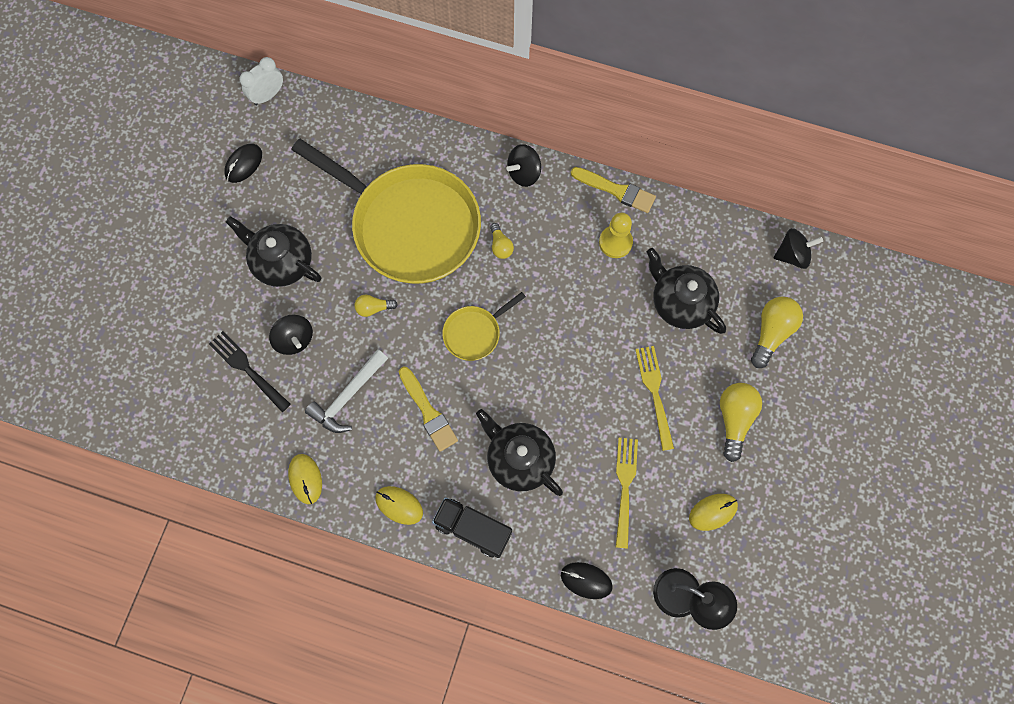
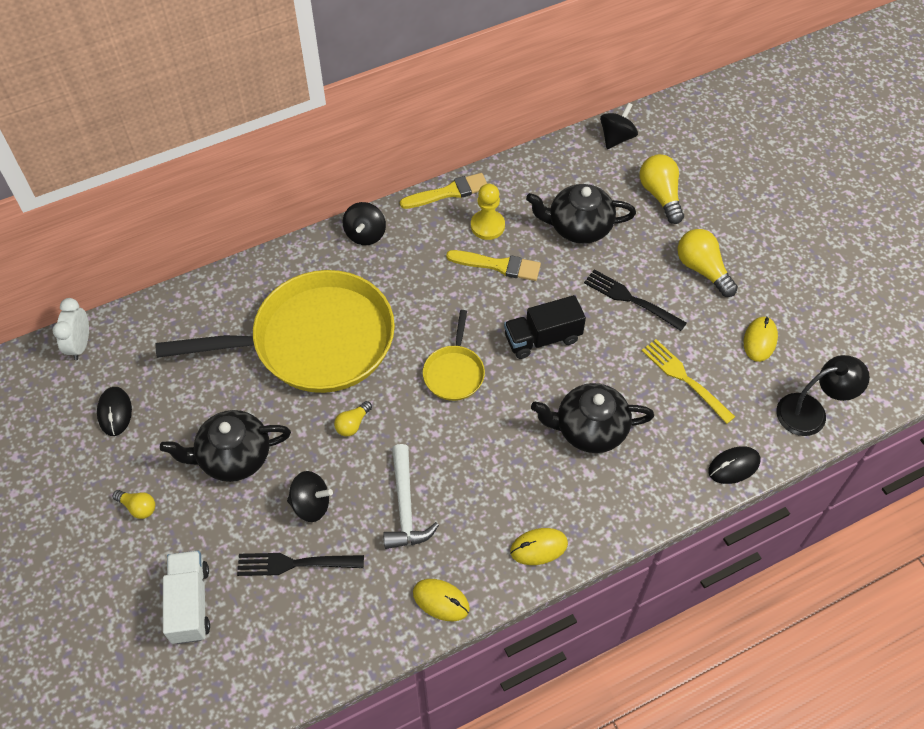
camera: 45 degrees left, 15 degrees down
yellow brush [399,367,458,452] -> yellow brush moved to [446,250,541,281]
black truck [432,497,512,558] -> black truck moved to [504,295,586,359]
yellow light bulb [490,223,514,259] -> yellow light bulb moved to [113,490,155,519]
yellow fork [635,346,674,451] -> black fork [584,269,687,331]
none -> white truck [163,551,210,644]

